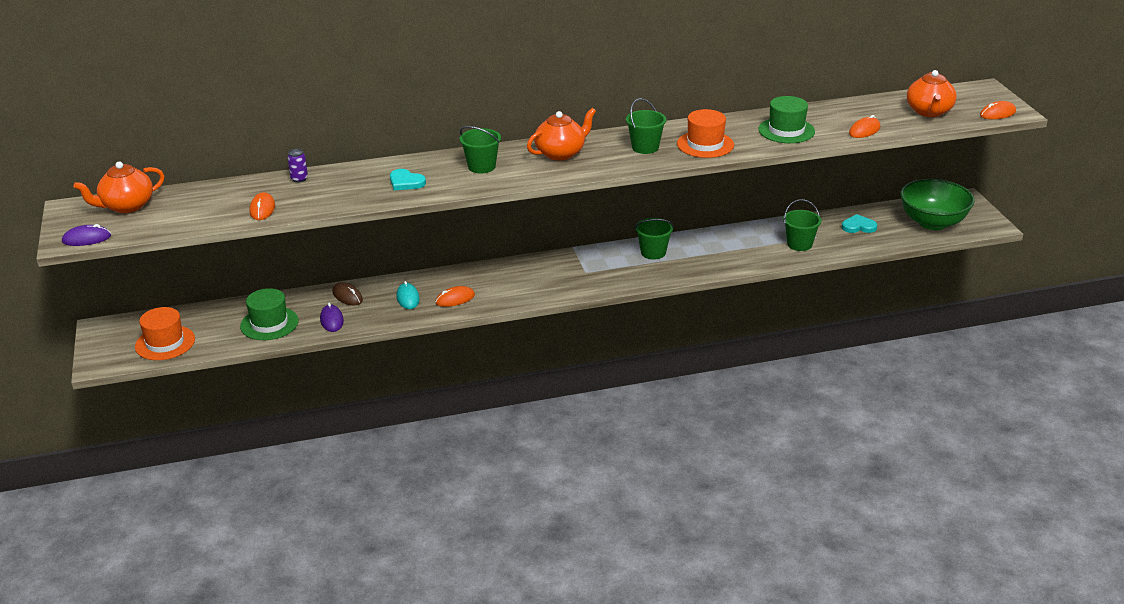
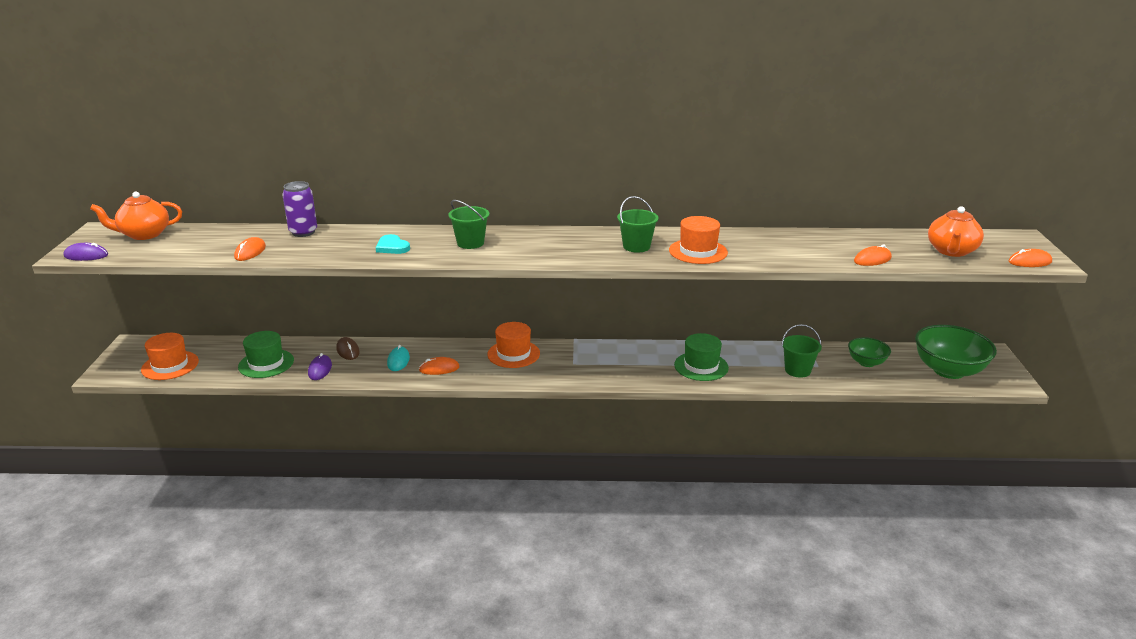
camera: 15 degrees right, 5 degrees down
purple can [287,149,308,183] -> purple can [282,181,317,237], size x1.74
orange teapot [527,108,596,161] -> none
green bucket [634,218,674,260] -> none
green hat [758,96,815,143] -> green hat moved to [674,333,729,381]
turquoise heart [842,214,877,233] -> green bowl [848,337,891,367]
none -> orange hat [487,322,540,368]

